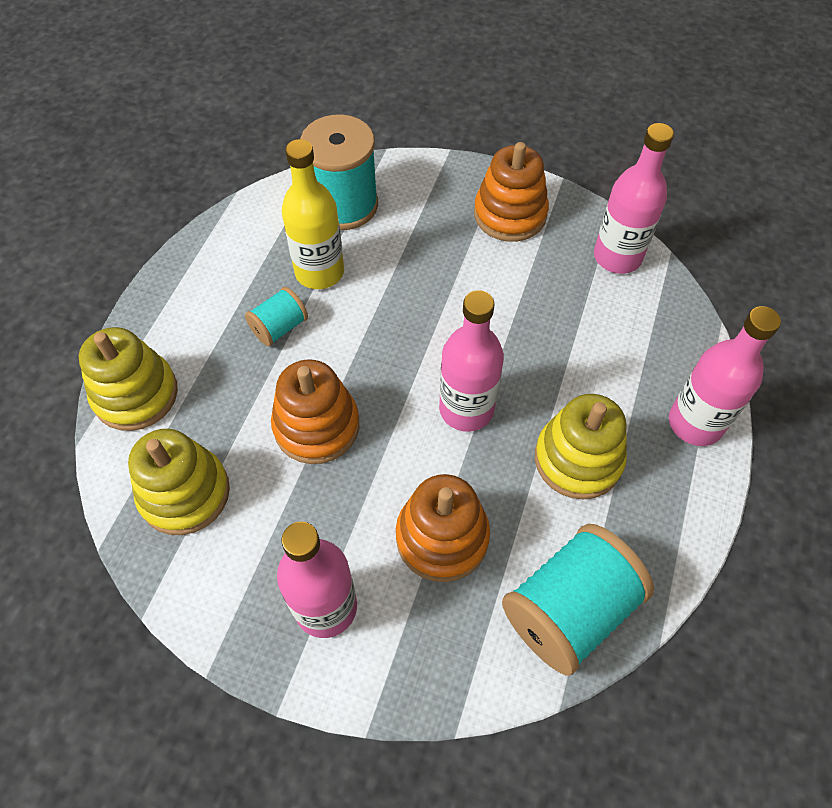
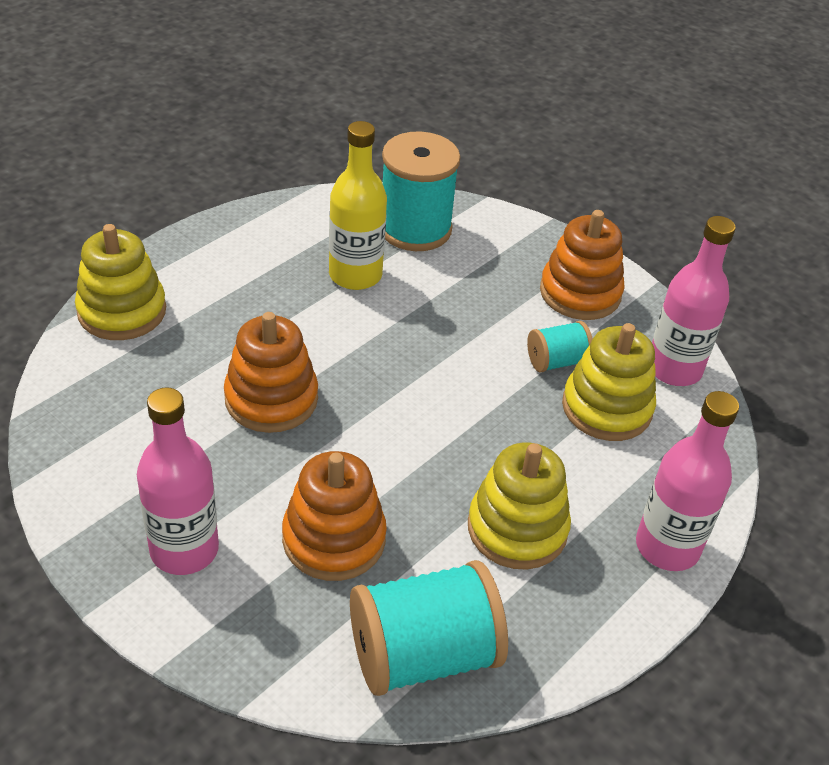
camera: 20 degrees right, 15 degrees down
yellow stacking toy [128,429,230,535] -> yellow stacking toy moved to [562,323,656,441]
turquoise spool [245,287,308,346] -> turquoise spool moved to [527,321,593,372]
pink bottle [439,290,504,432] -> none

